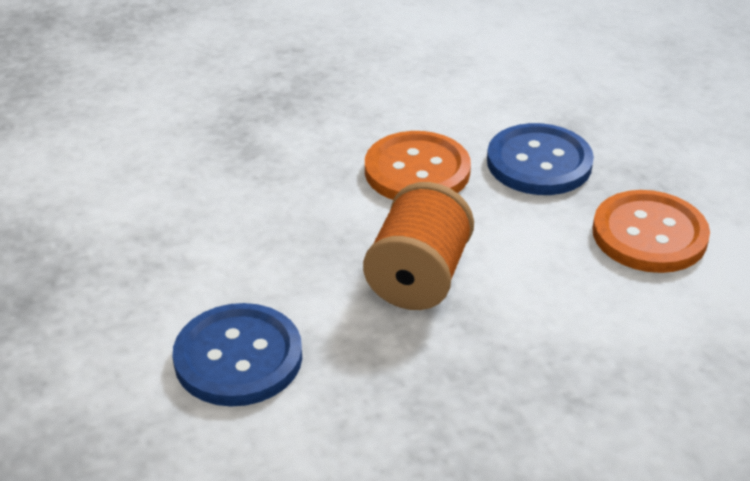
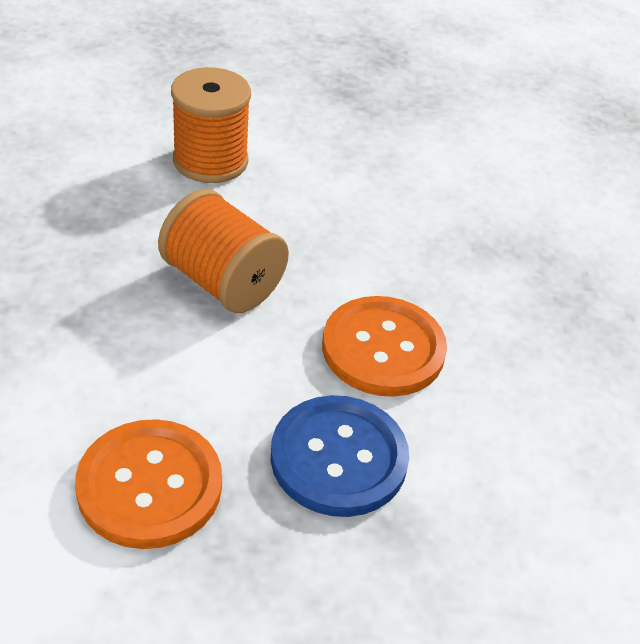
camera: 110 degrees right, 5 degrees up
blue button [173,303,302,407] -> orange spool [171,67,251,183]

